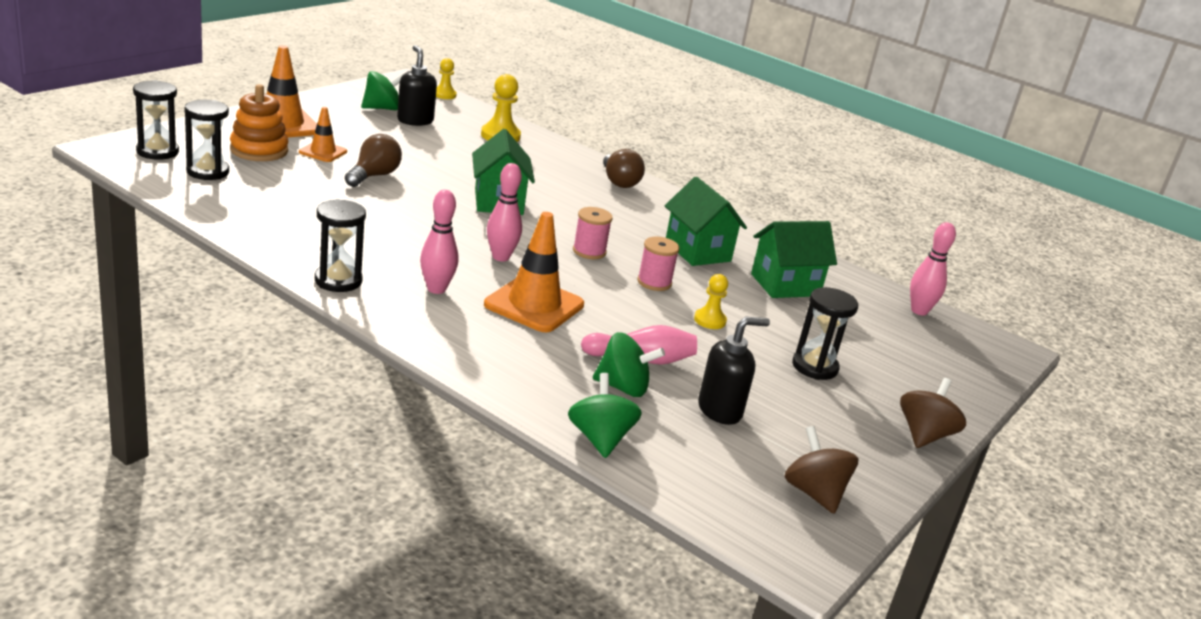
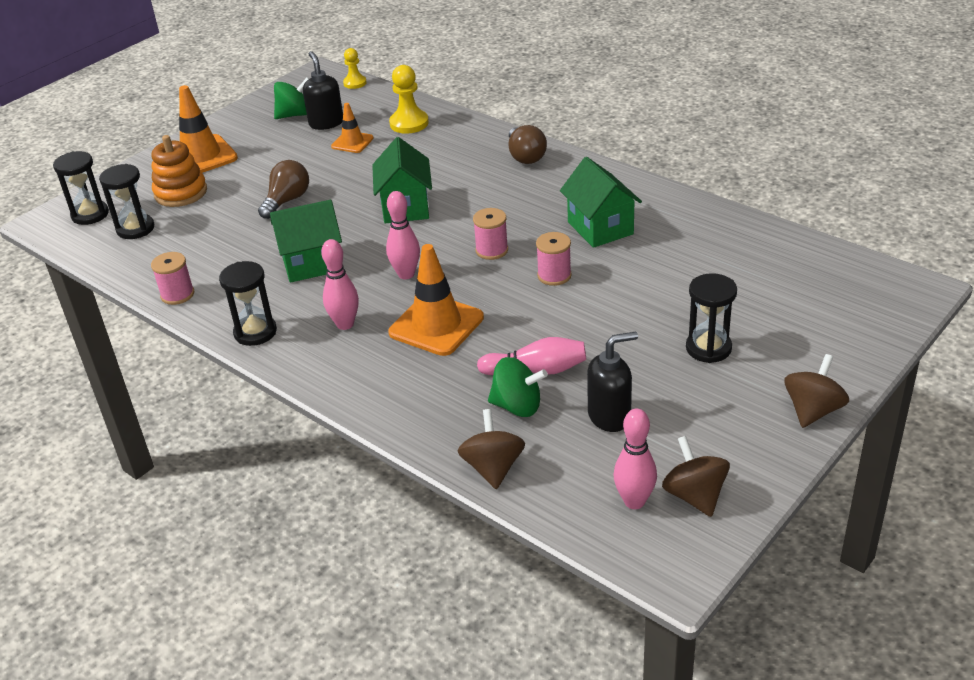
camera: 10 degrees right, 10 degrees up
orange traffic cone [299,107,347,162] -> orange traffic cone moved to [331,103,374,153]
green spinning top [568,373,642,458] -> brown spinning top [457,409,525,489]
yellow pawn [694,274,728,329] -> none
green house [751,221,837,298] -> green house moved to [270,200,342,282]
pink bowling pin [910,222,956,316] -> pink bowling pin moved to [614,409,657,509]
none -> pink spool [151,252,194,305]

